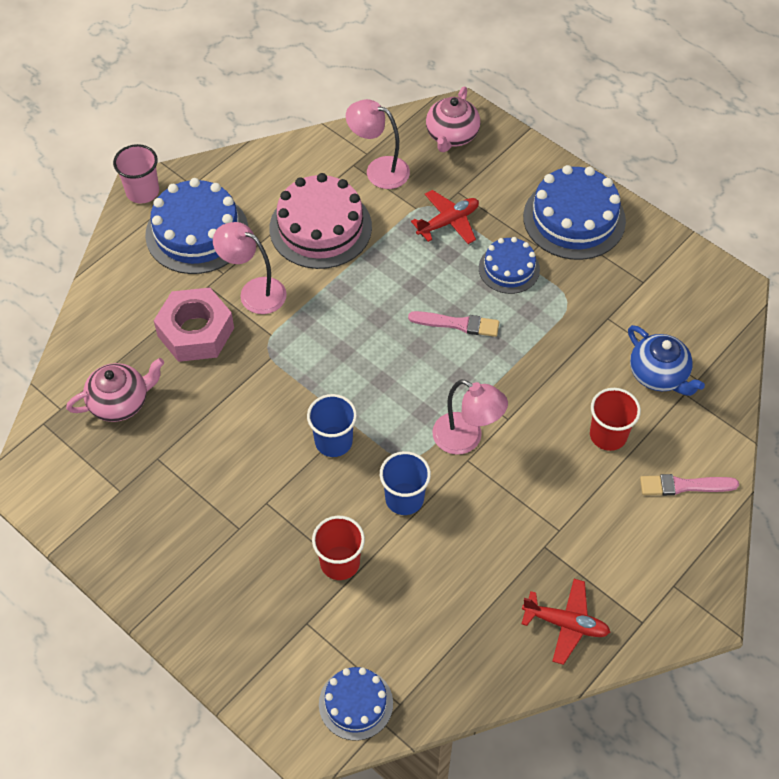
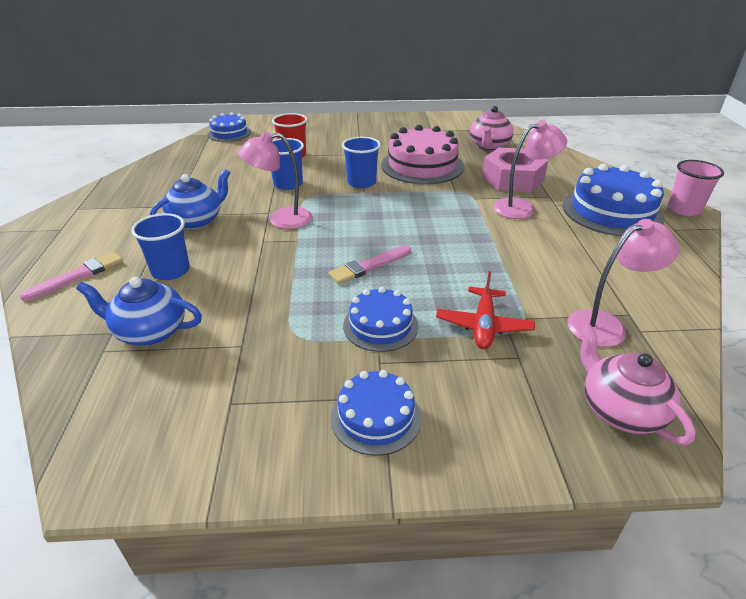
camera: 135 degrees right, 20 degrees down
pink cake [270,173,372,269] -> pink cake moved to [381,125,464,184]
red plane [522,579,610,665] -> none
blue cake [523,165,626,260] -> blue cake [331,370,422,456], size x0.58
red cup [590,388,641,451] -> blue cup [131,213,190,280]
none -> blue teapot [150,169,230,229]

